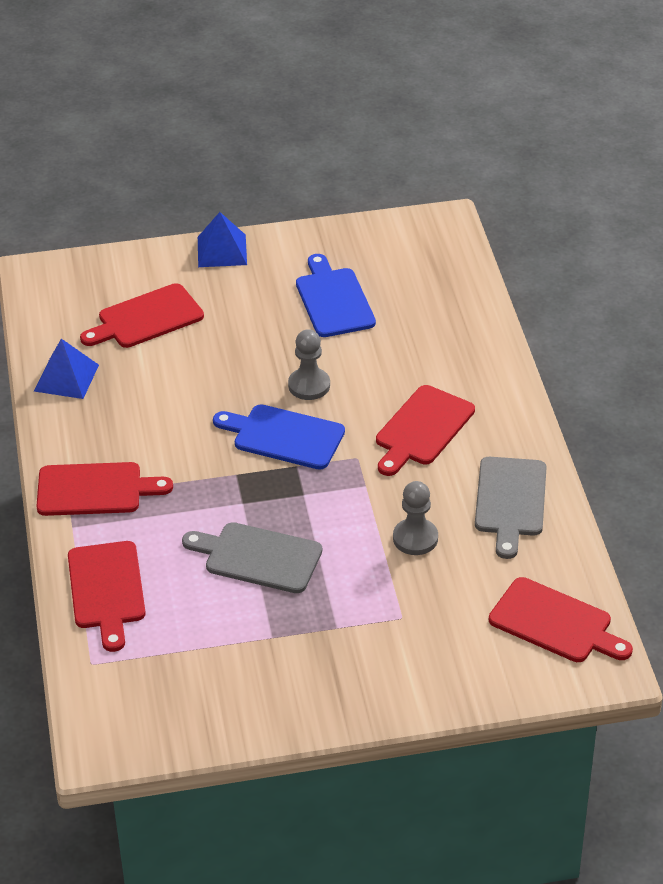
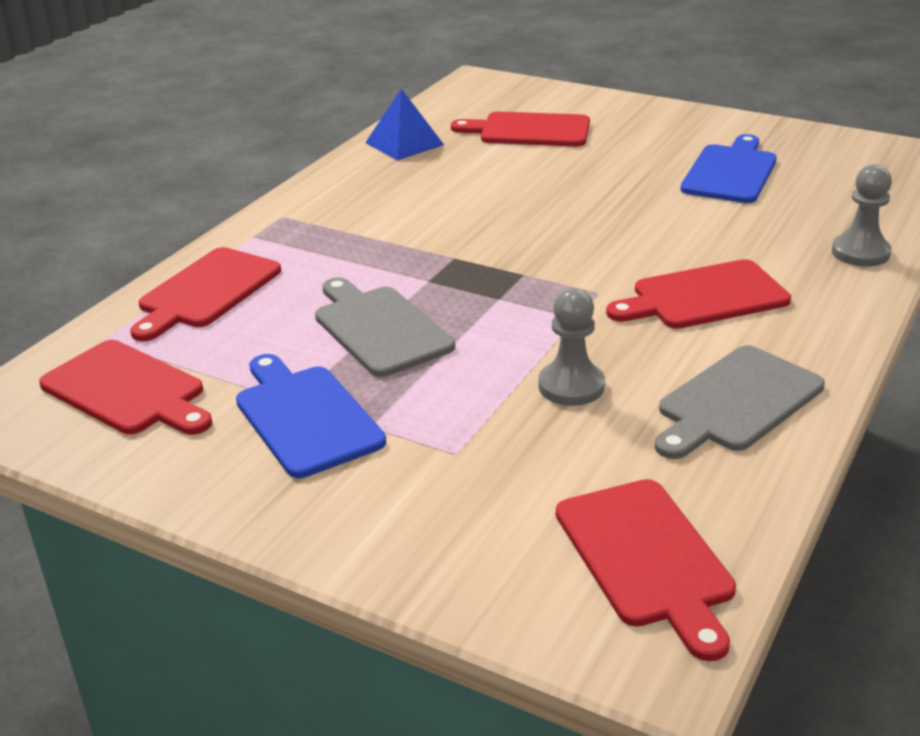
camera: 40 degrees right, 10 degrees down
red cutting board [36,462,173,516] -> red cutting board moved to [39,340,212,435]
blue pyramid [198,212,247,267] -> none
blue cutting board [213,404,345,470] -> blue cutting board moved to [236,354,386,478]
grey pawn [288,329,330,400] -> grey pawn moved to [832,164,892,267]

